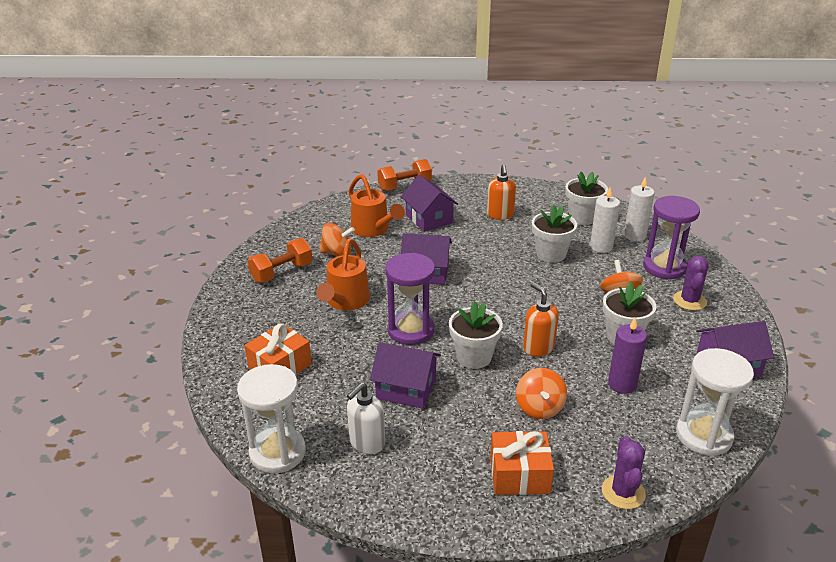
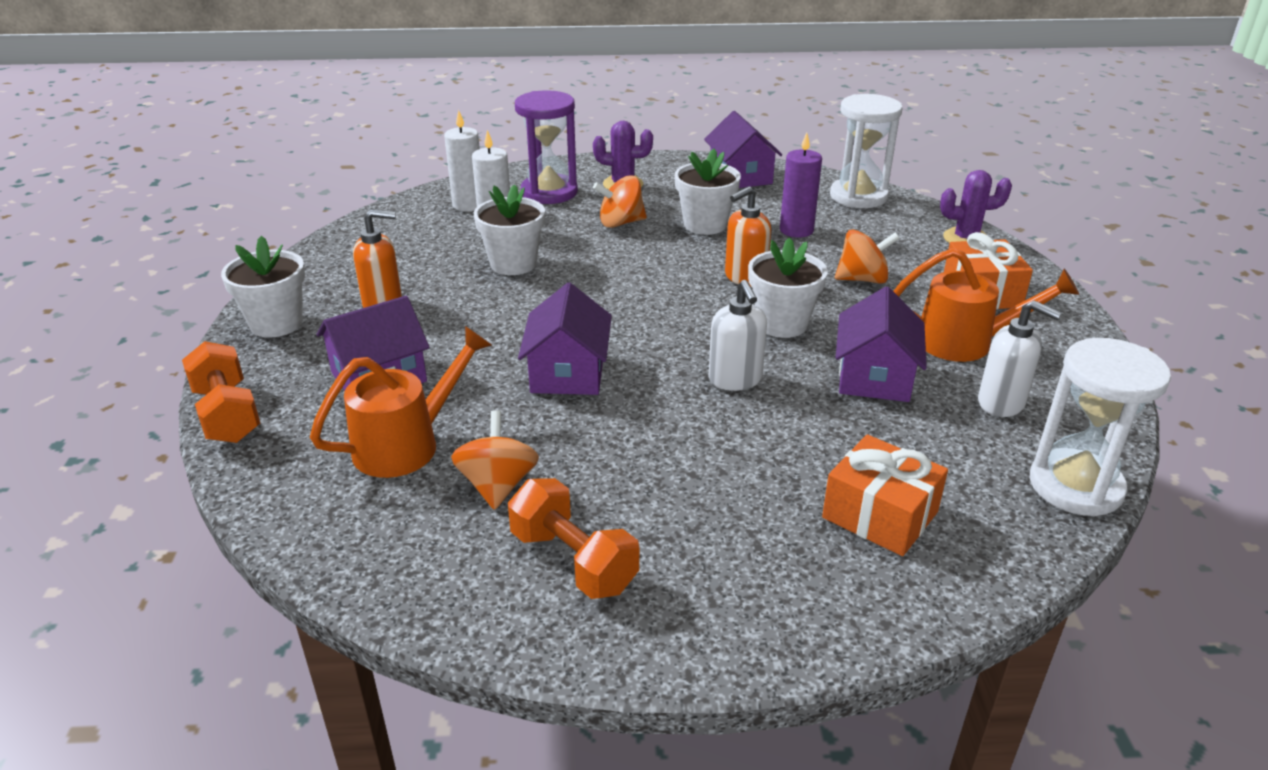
camera: 95 degrees left, 0 degrees up
orange watering can [317,239,370,311] -> orange watering can moved to [893,248,1079,362]
purple hourglass [385,253,435,345] -> white soap dispenser [708,280,767,391]
white flower pot [565,171,608,225] -> white flower pot moved to [221,236,305,338]

